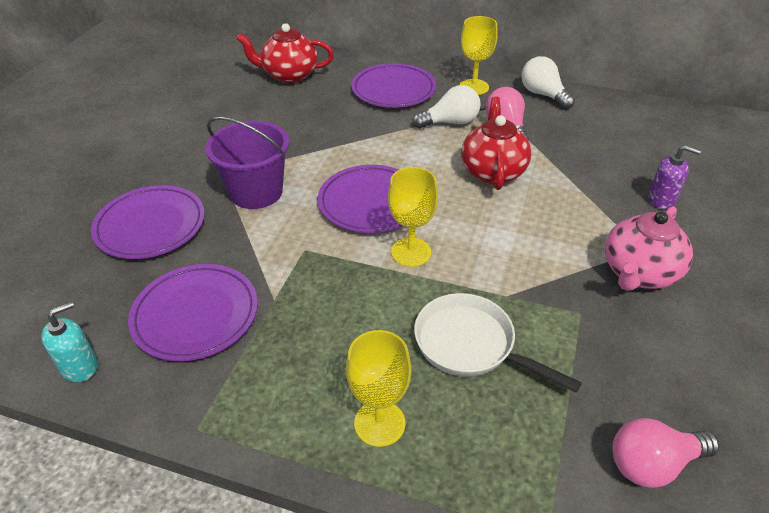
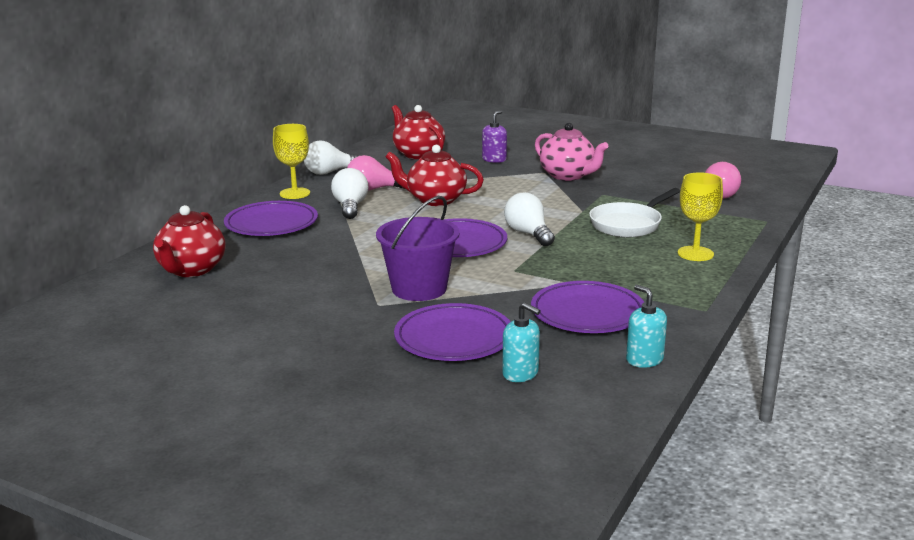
camera: 80 degrees left, 20 degrees down
yellow goblet [388,167,438,267] -> white light bulb [504,192,555,246]
none -> red teapot [392,105,445,159]
none -> turquoise soap dispenser [502,302,541,382]

